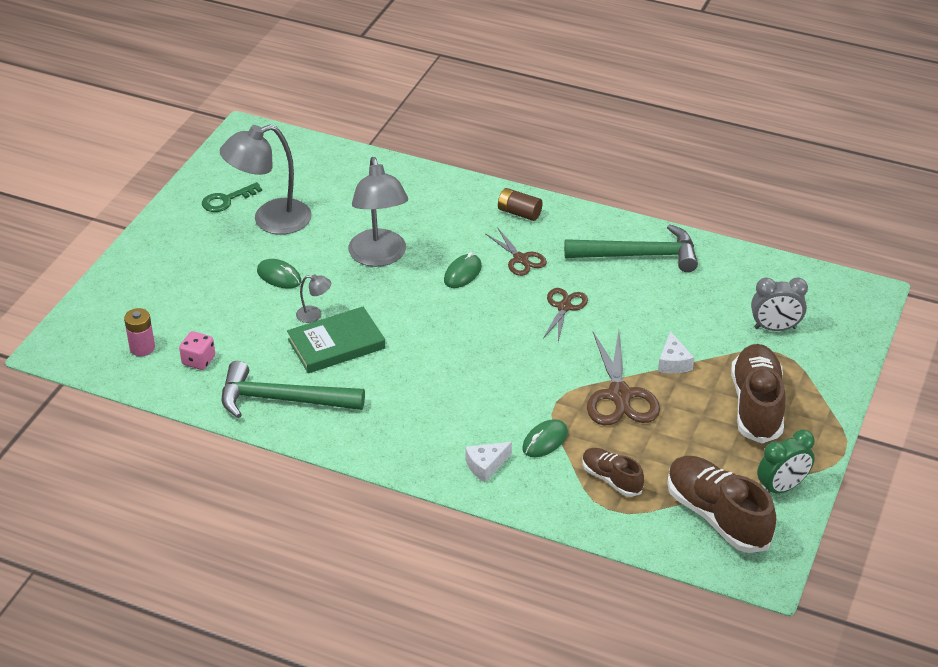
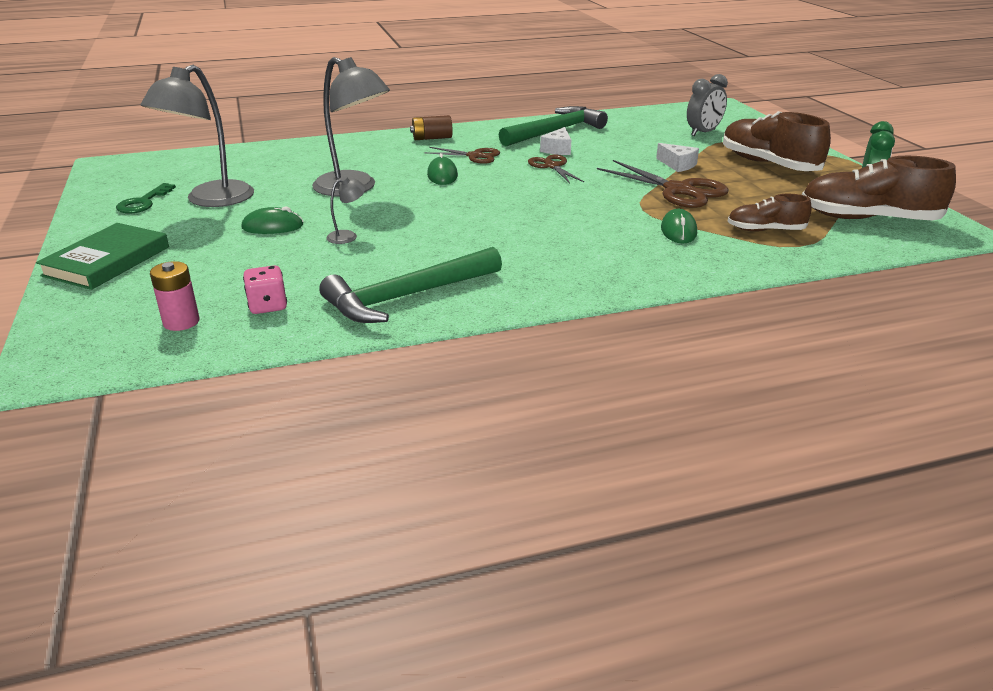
camera: 40 degrees left, 10 degrees down
green book [287,307,385,373] -> green book moved to [36,223,169,290]
white cheese [465,442,512,482] -> white cheese moved to [540,127,571,155]

